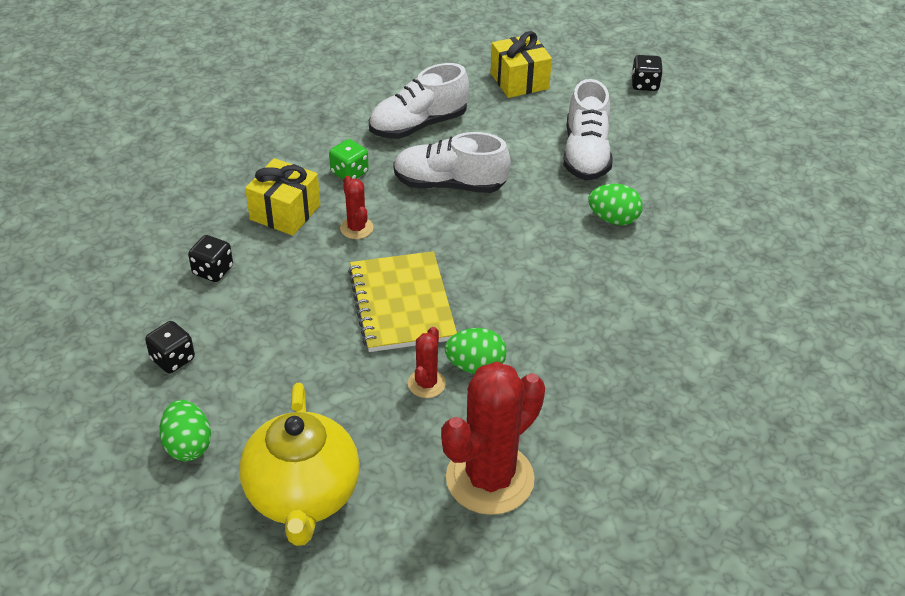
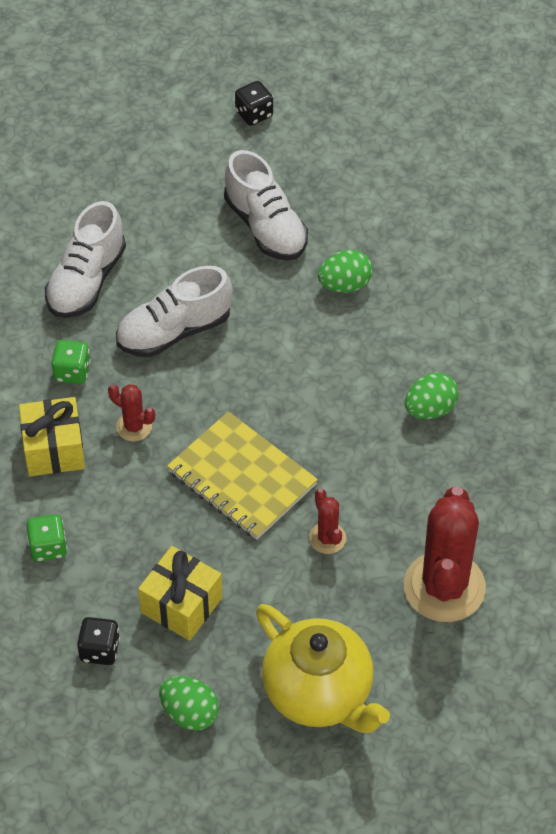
camera: 35 degrees left, 10 degrees up
black dice [188,235,233,282] -> green dice [27,514,67,562]
green egg [445,328,507,374] -> green egg moved to [405,372,459,419]
yellow gift [490,31,552,98] -> yellow gift moved to [138,546,223,641]

